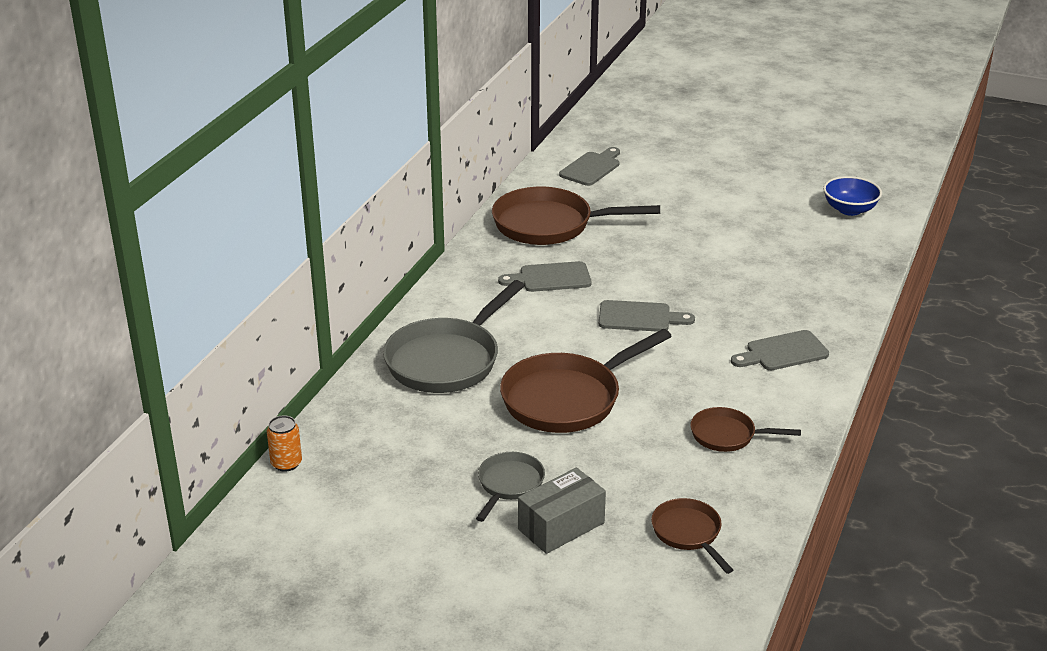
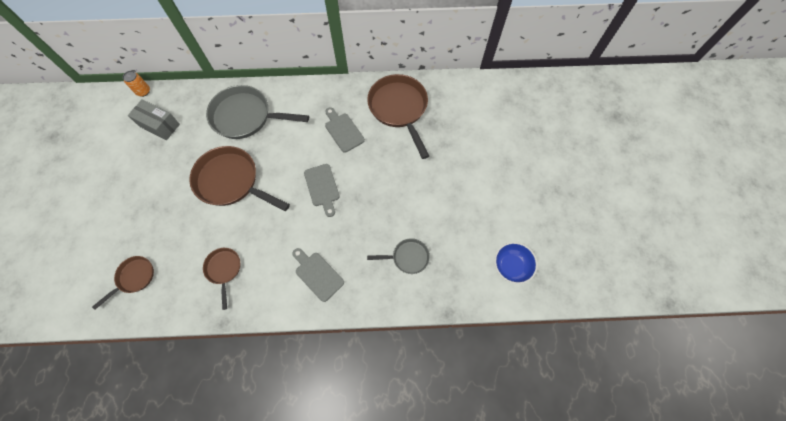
camera: 65 degrees right, 35 degrees up
grey pan [476,452,545,522] -> grey pan moved to [367,238,430,274]
grey box [518,468,606,554] -> grey box moved to [128,99,180,140]
grey cutting board [559,147,620,186] -> none

